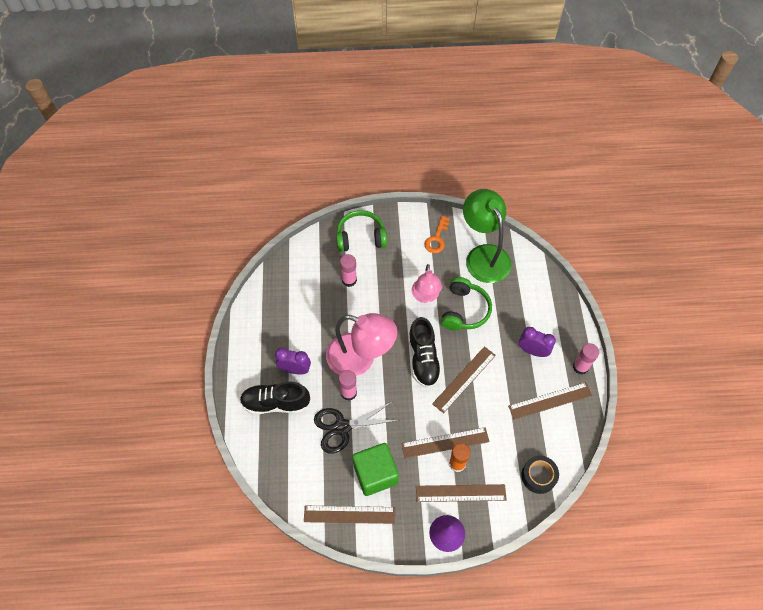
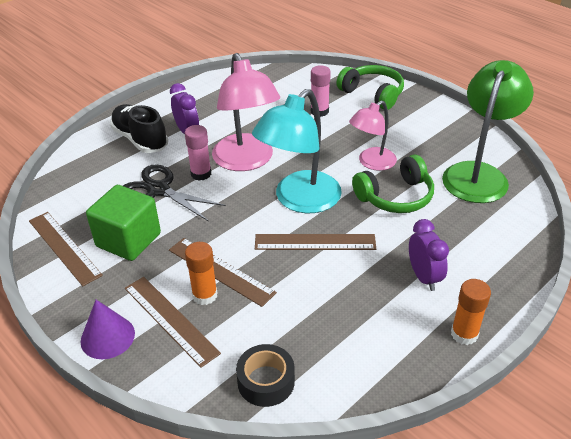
camera: 50 degrees right, 20 degrees down
black shoe [408,317,442,388] -> turquoise lamp [252,89,342,213]
orange key [424,216,450,253] -> none
brown ruler [508,382,592,420] -> none
pink glue stick [573,343,599,375] -> orange glue stick [451,279,491,345]

